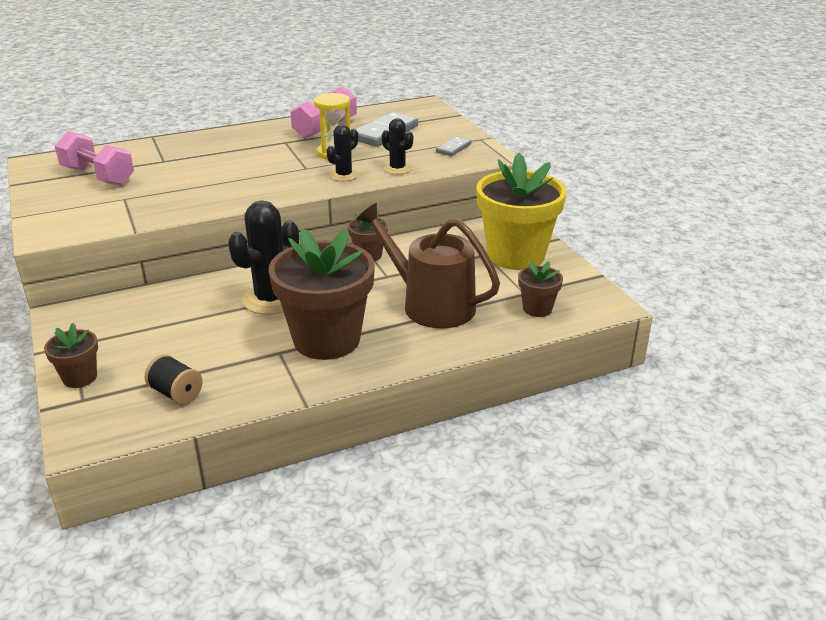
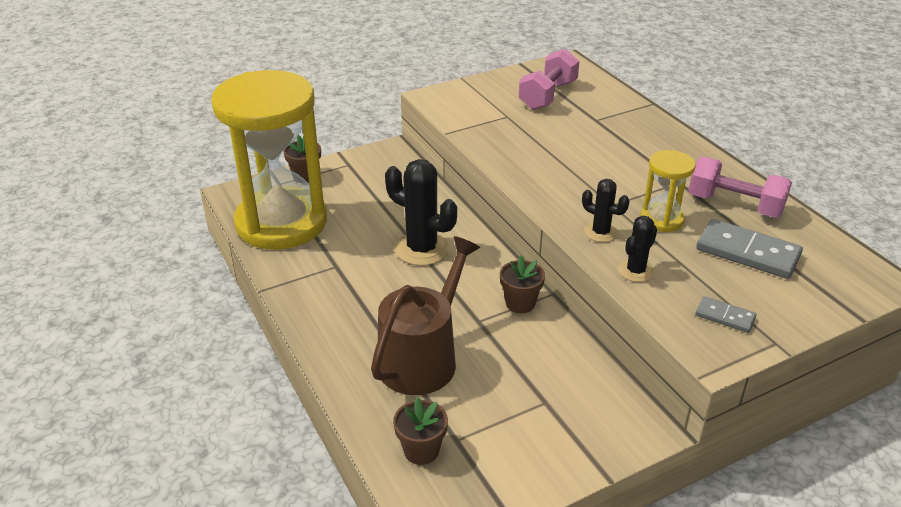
camera: 85 degrees right, 5 degrees up
black spool [145,354,203,405] -> yellow hourglass [211,70,327,250]
brown flower pot [269,228,375,360] -> none
yellow flower pot [476,153,566,270] -> none

